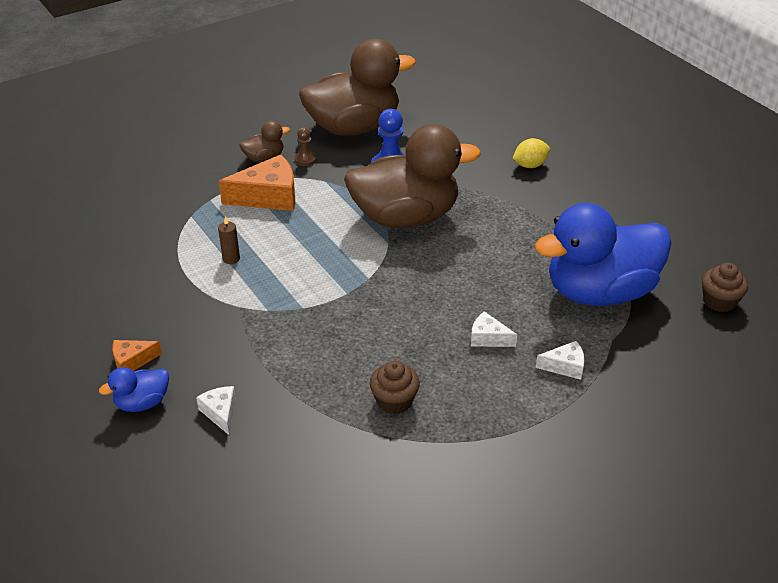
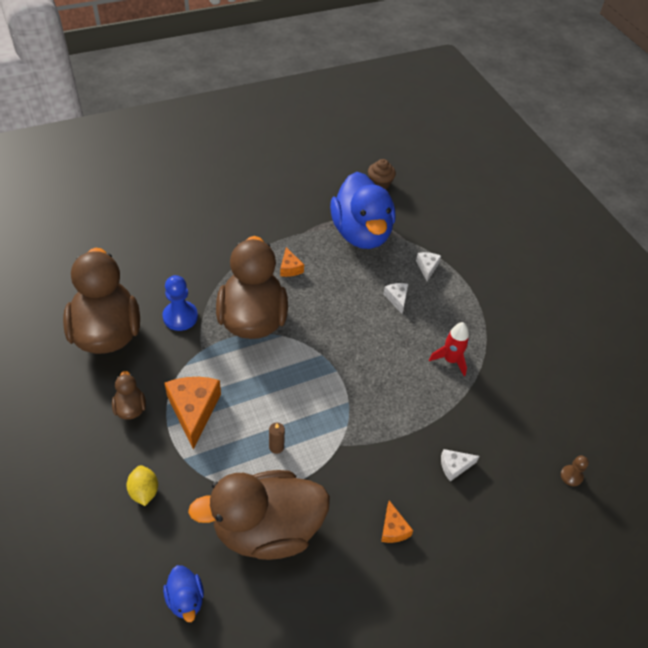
camera: 85 degrees left, 10 degrees up
blue duck [99,367,169,412] -> blue duck moved to [163,565,204,622]
brown pawn [294,127,317,166] -> brown pawn moved to [561,455,589,486]
brown cupcake [370,361,420,414] -> red rocket [429,322,469,376]
white cheese [471,311,517,347] -> white cheese turned 135 degrees clockwise [383,283,408,314]
yellow lemon [512,138,550,168] -> yellow lemon moved to [126,465,158,506]
none -> brown duck [188,470,330,560]
none -> orange cheese [280,247,304,277]

